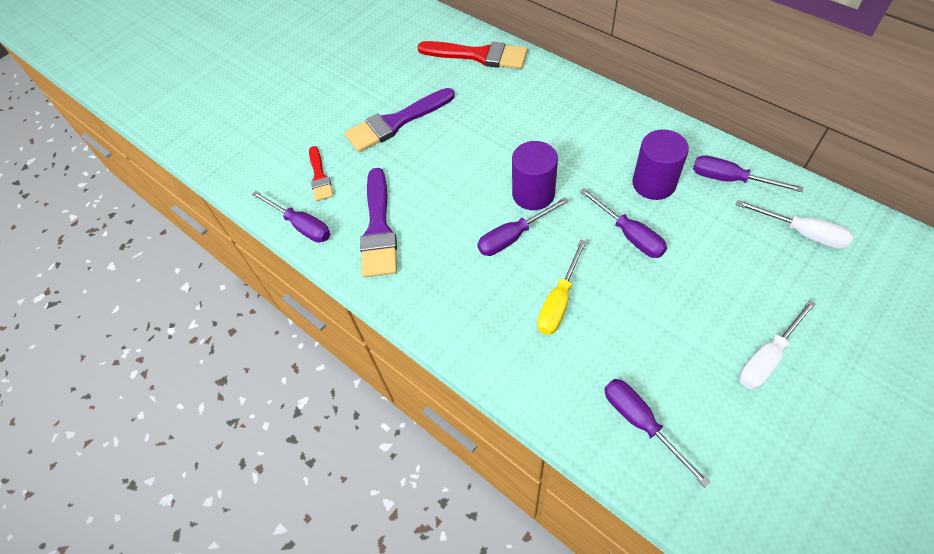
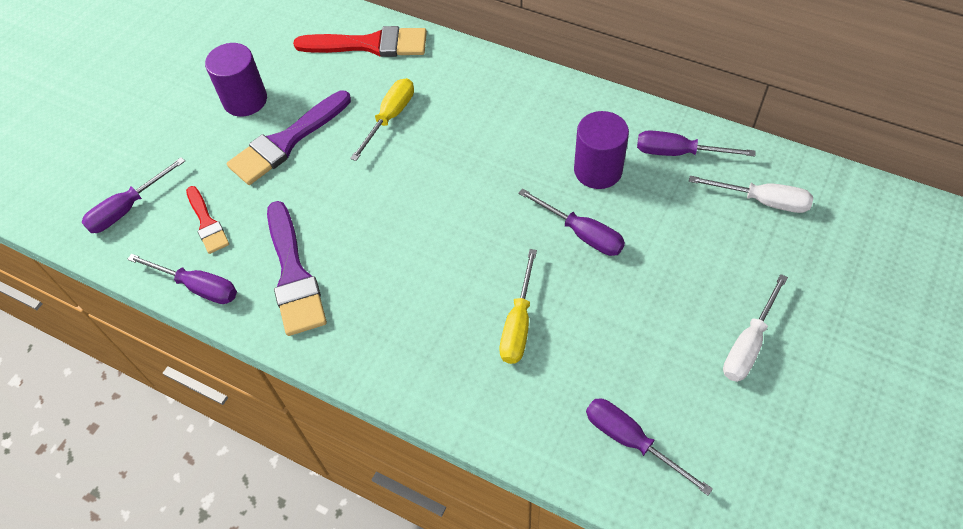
camera: 15 degrees left, 0 degrees up
purple screwdriver [477,197,569,256] -> purple screwdriver moved to [81,157,185,233]
purple cylinder [512,141,558,210] -> purple cylinder moved to [205,43,267,117]
none -> yellow screwdriver [350,78,414,161]

